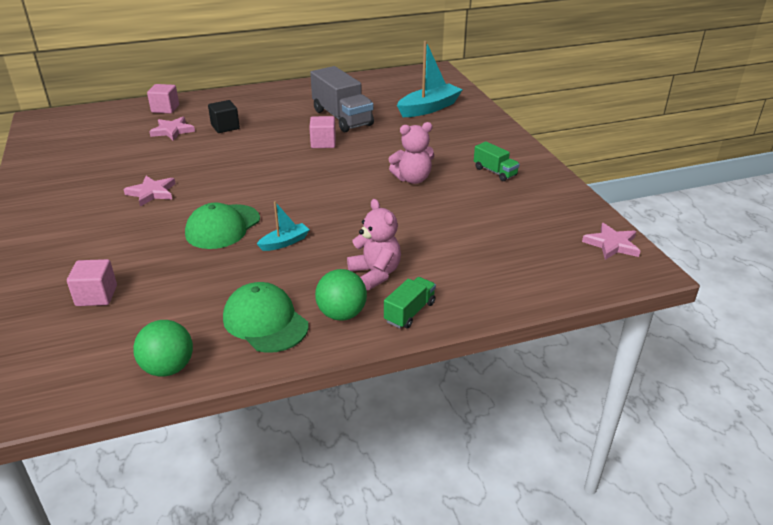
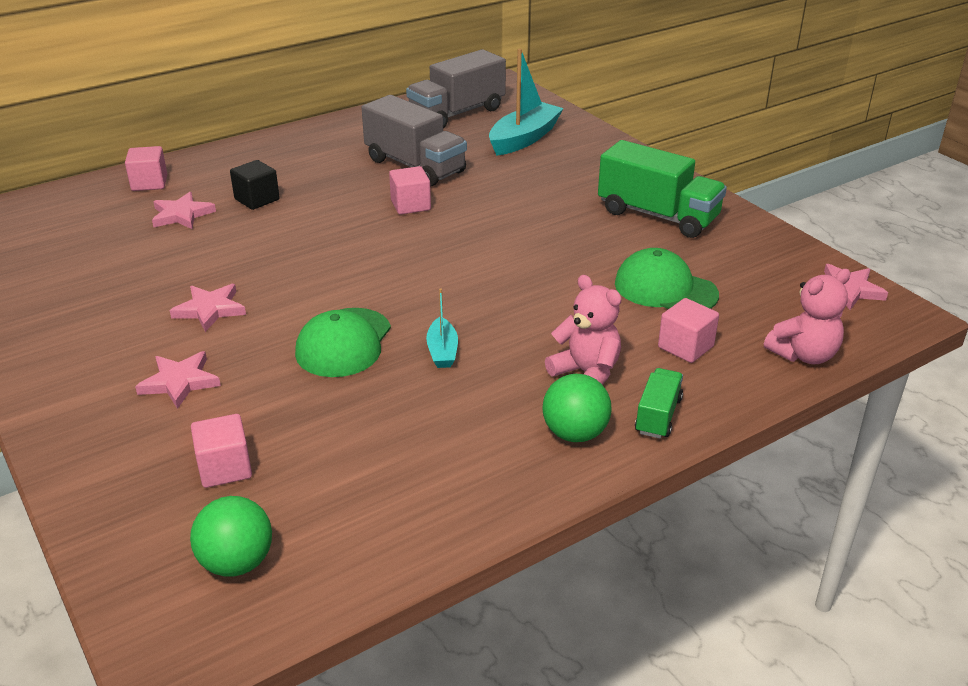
camera: 15 degrees left, 0 degrees up
green ball [133,320,193,376] -> green ball moved to [190,496,272,577]
green cap [223,282,309,353] -> green cap moved to [615,248,719,309]
turquoise boat [257,201,309,251] -> turquoise boat turned 135 degrees clockwise [426,288,458,368]
pink teddy bear [389,122,434,184] -> pink teddy bear moved to [764,269,851,364]
green truck [474,141,520,181] -> green truck [598,140,727,238], size x1.95
none -> pink star [135,351,221,409]
none -> grey truck [406,49,506,128]
none -> pink cube [658,298,719,363]

